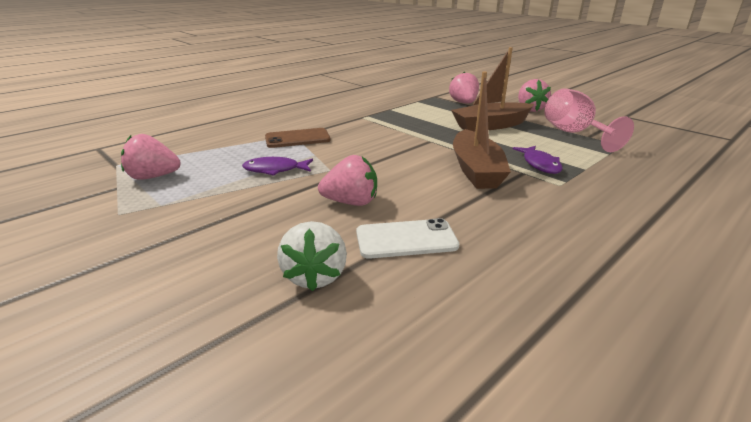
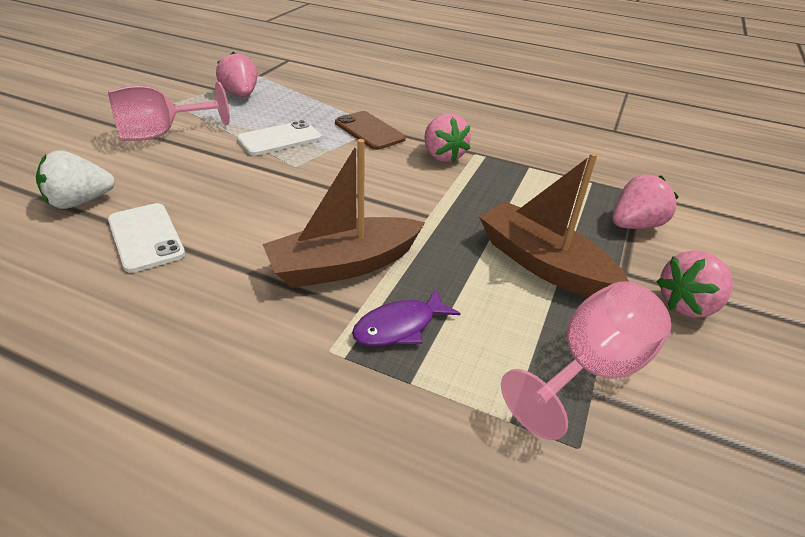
camera: 65 degrees right, 10 degrees up
purple fish [242,157,313,176] -> white phone [237,120,321,156]
pink strawberry [318,155,377,206] -> pink strawberry moved to [425,113,471,162]
none -> pink goblet [108,82,230,141]

